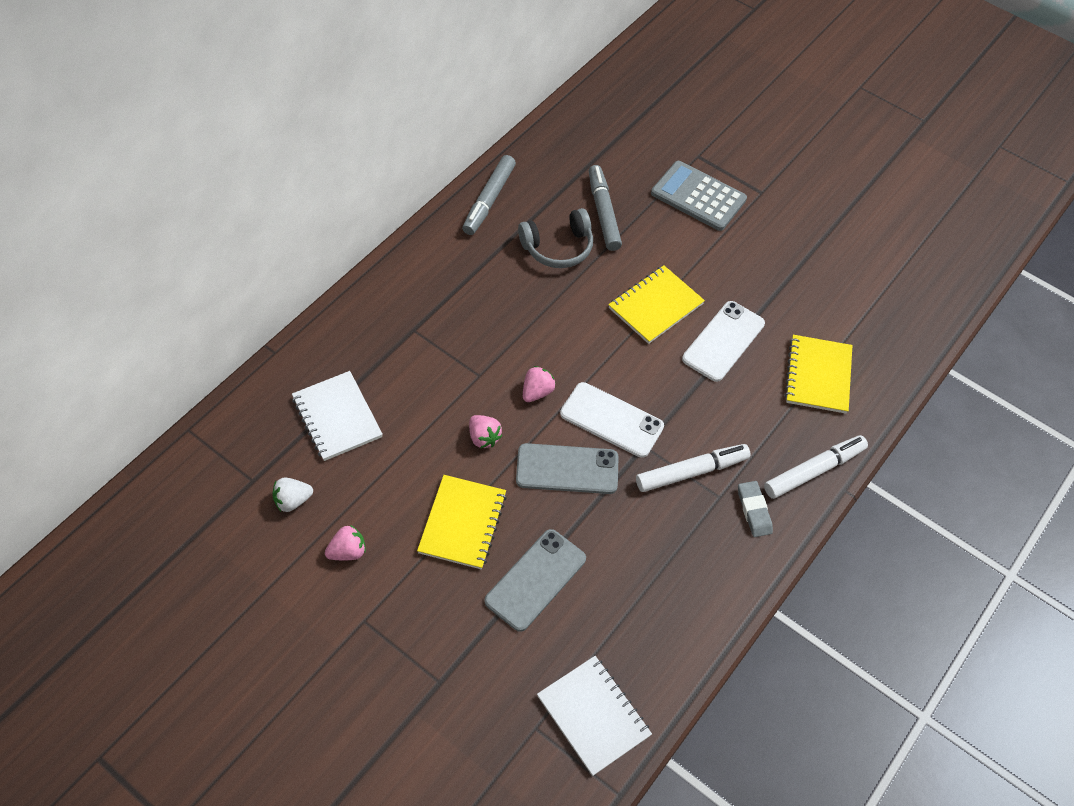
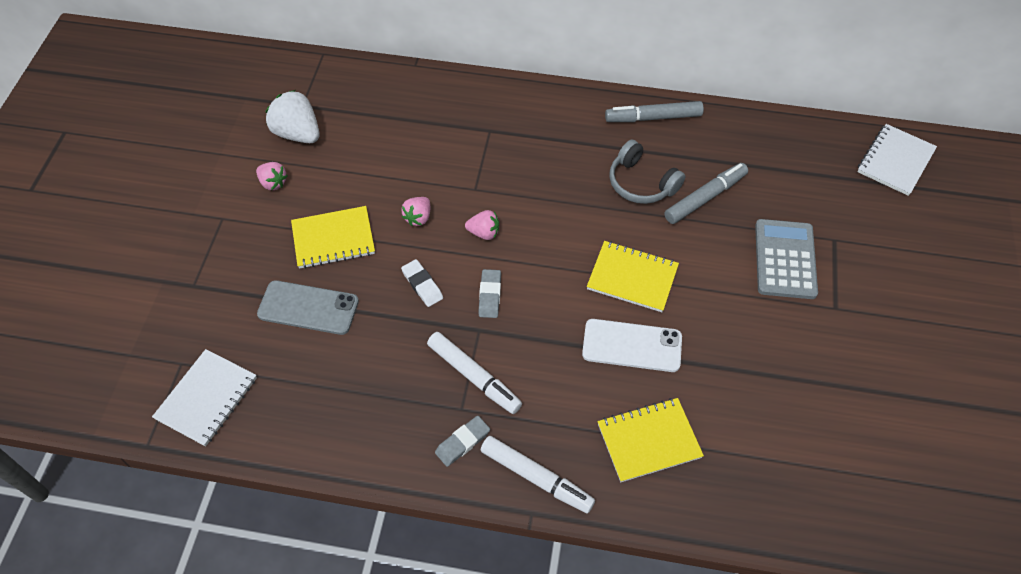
camera: 65 degrees right, 0 degrees up
white strawberry [272,477,313,512] -> white strawberry [266,90,320,143], size x1.77
white notebook [292,371,383,461] -> white notebook moved to [857,124,937,196]
grey phone [516,443,619,494] -> white eraser [401,259,443,307]
white phone [560,382,664,458] -> grey eraser [479,269,501,318]

